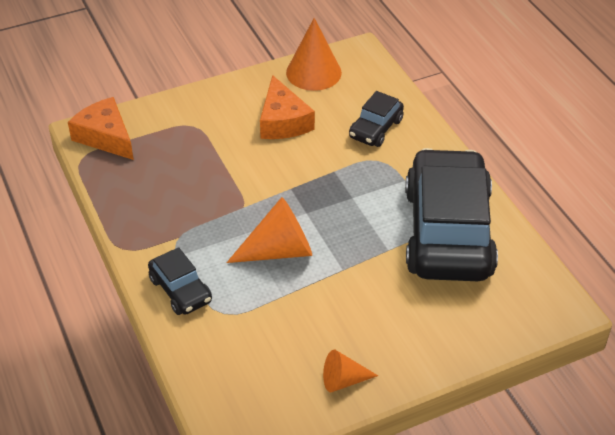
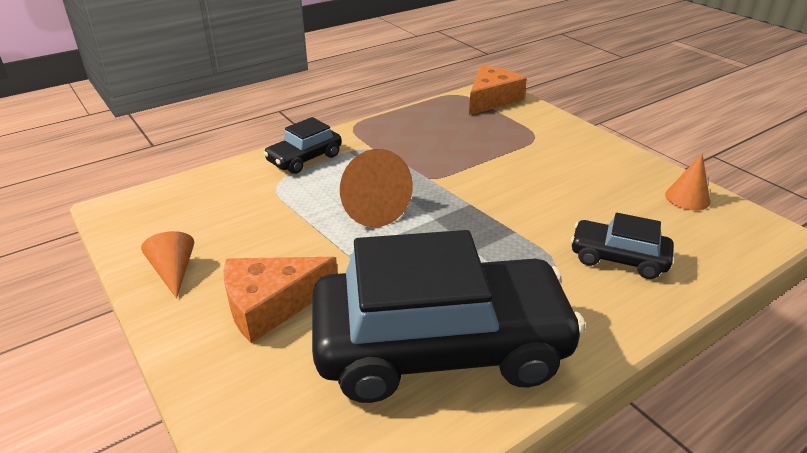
camera: 80 degrees right, 10 degrees down
orange cheese [260,75,315,139] -> orange cheese moved to [224,257,337,343]
orange cone [286,18,342,91] -> orange cone [665,154,710,211], size x0.58

